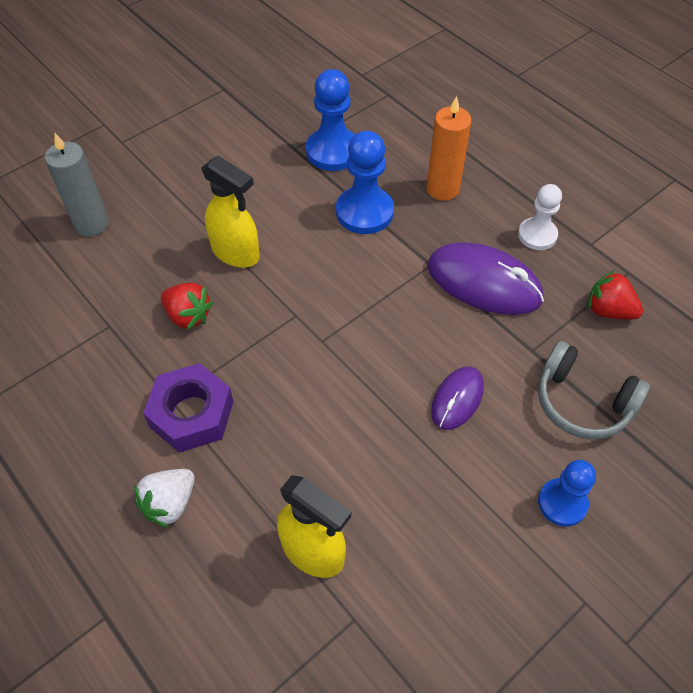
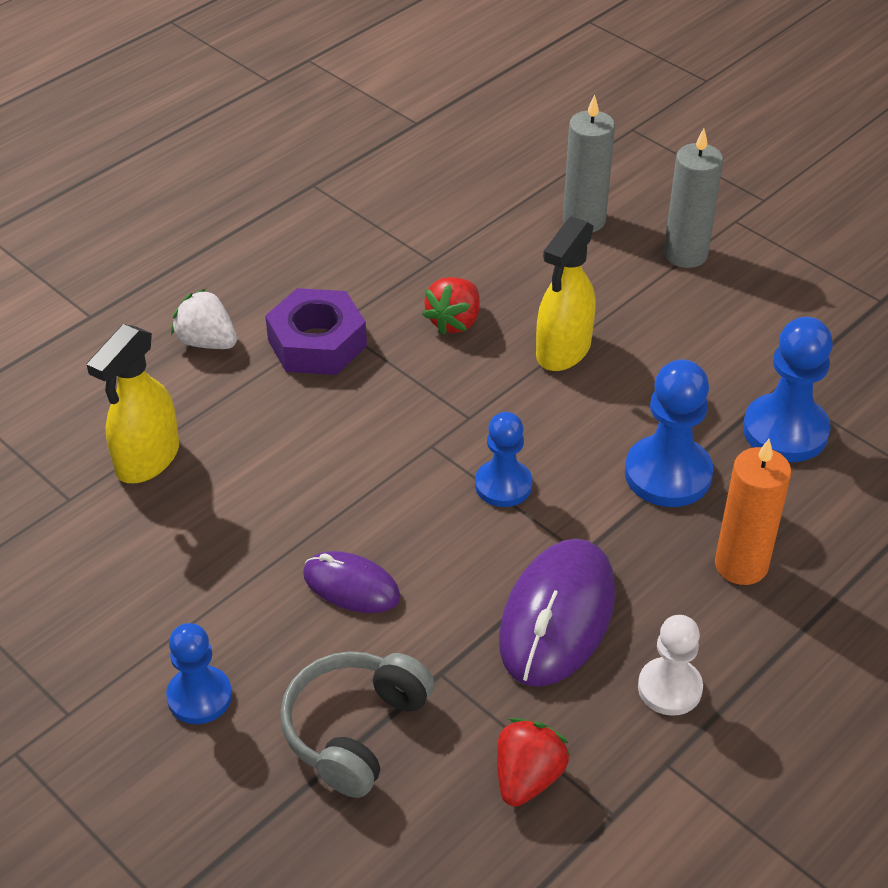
camera: 85 degrees right, 10 degrees down
none -> blue pawn [475,412,532,507]
none -> grey candle [664,129,723,268]

